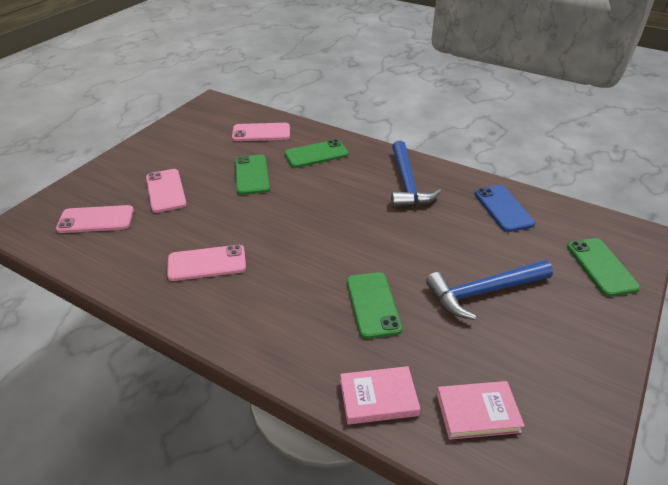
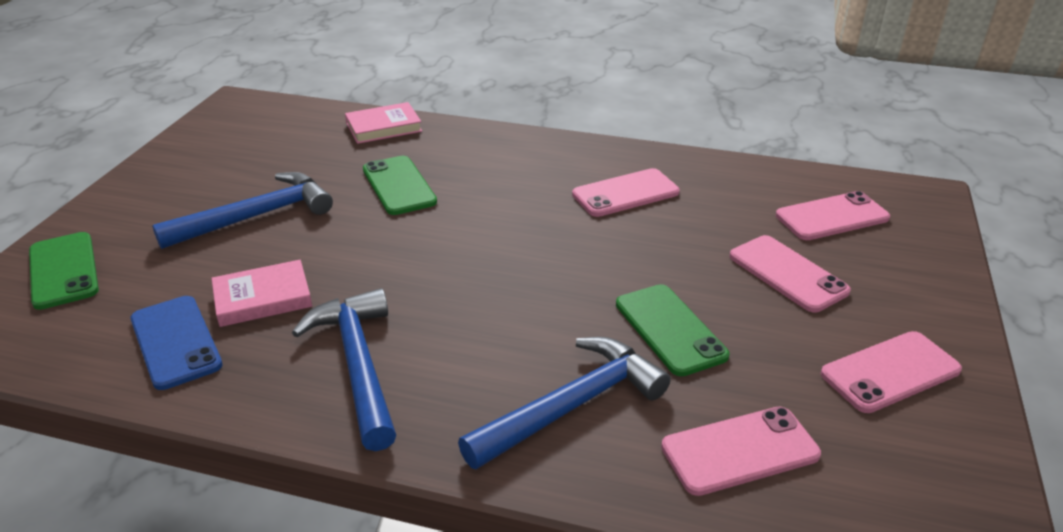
camera: 165 degrees right, 5 degrees down
green phone [284,139,349,168] -> blue hammer [458,337,671,469]
pink book [437,381,525,440] -> pink book moved to [211,260,312,327]
none -> pink phone [821,331,962,413]

